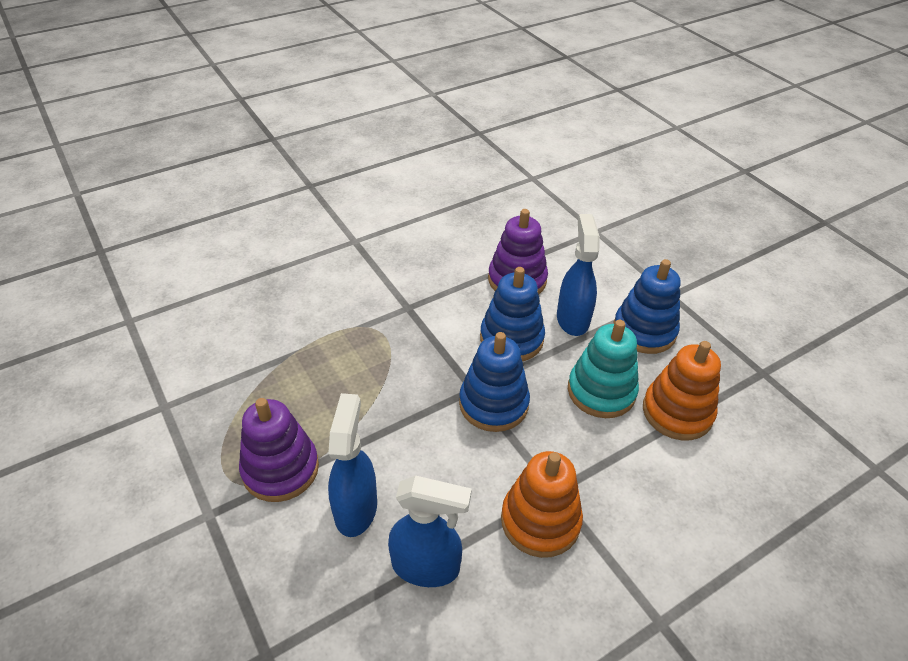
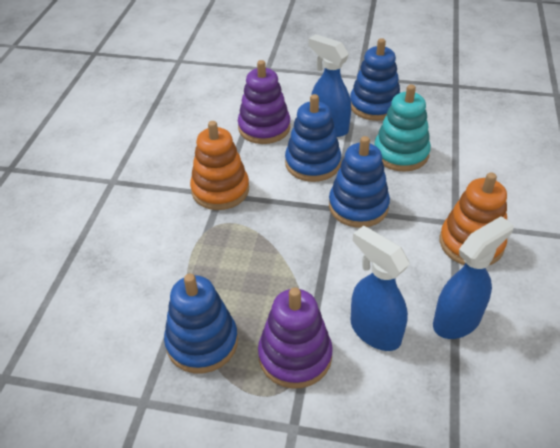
camera: 45 degrees left, 0 degrees up
orange stacking toy [643,341,721,440] -> orange stacking toy moved to [190,121,249,210]
none -> blue stacking toy [164,274,238,373]

